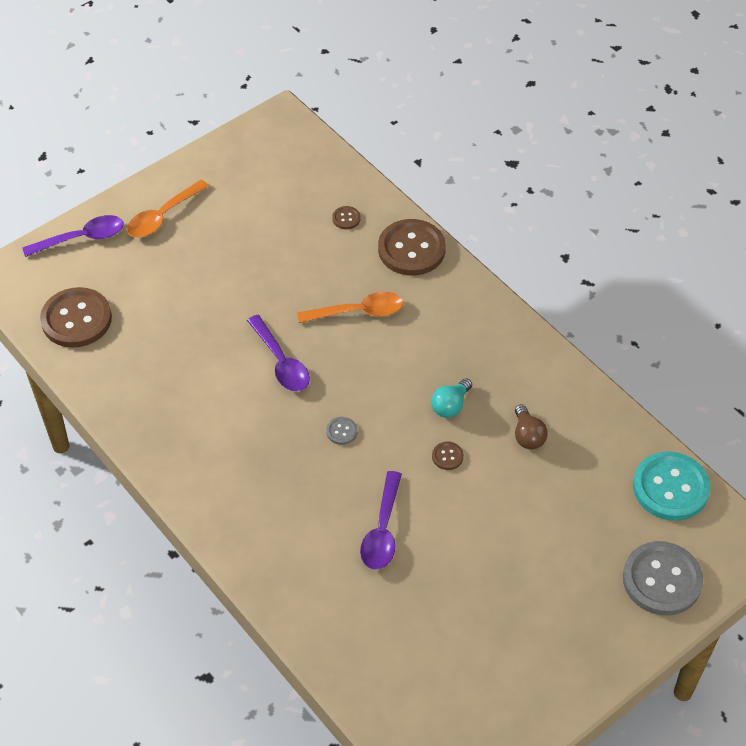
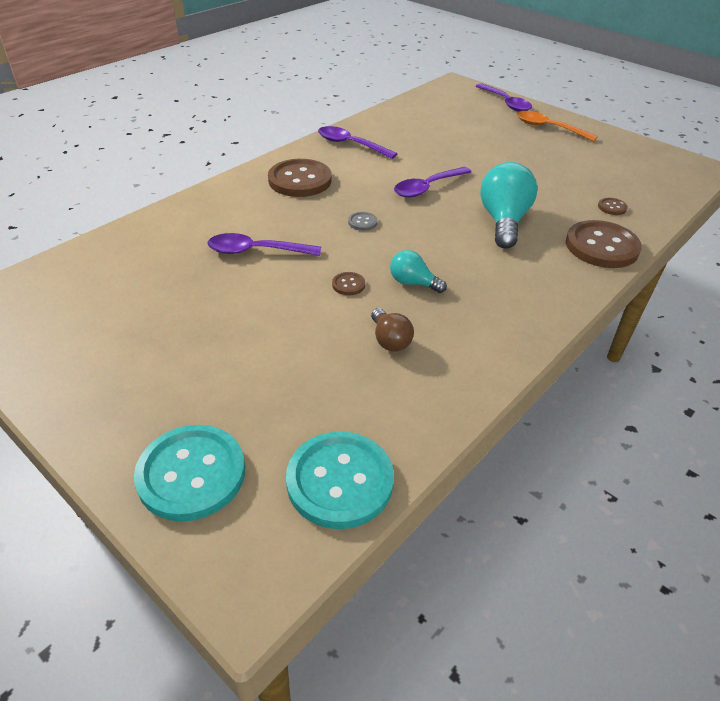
camera: 80 degrees right, 10 degrees down
brown button [40,287,112,348] -> brown button moved to [268,159,332,197]
orange spoon [297,292,403,323] -> turquoise light bulb [480,162,537,248]
brown light bulb [515,404,548,450] -> brown light bulb turned 90 degrees counterclockwise [371,308,414,352]
grey button [623,541,703,615] -> turquoise button [134,425,245,522]
none -> purple spoon [318,126,397,159]

